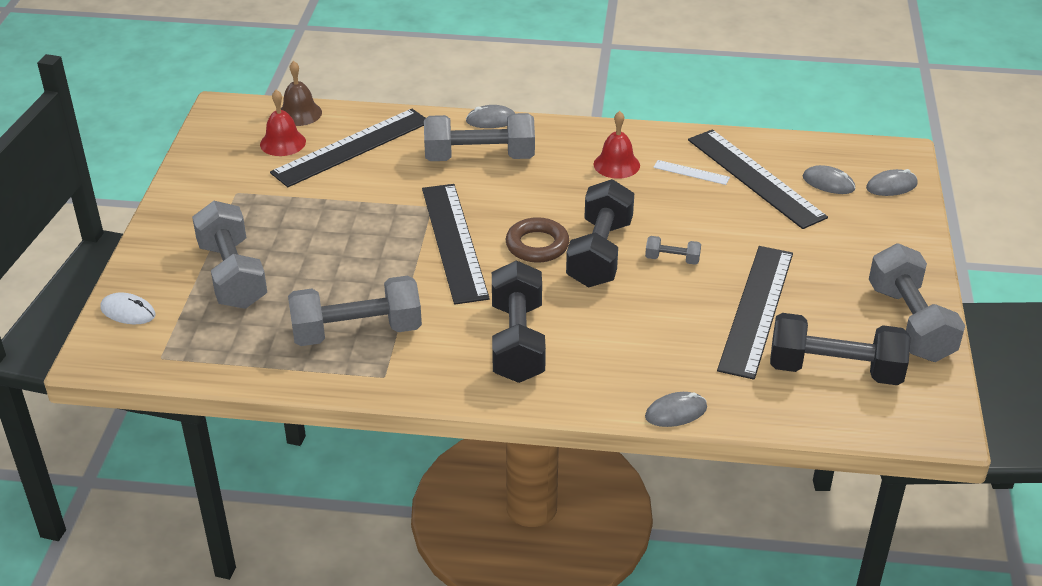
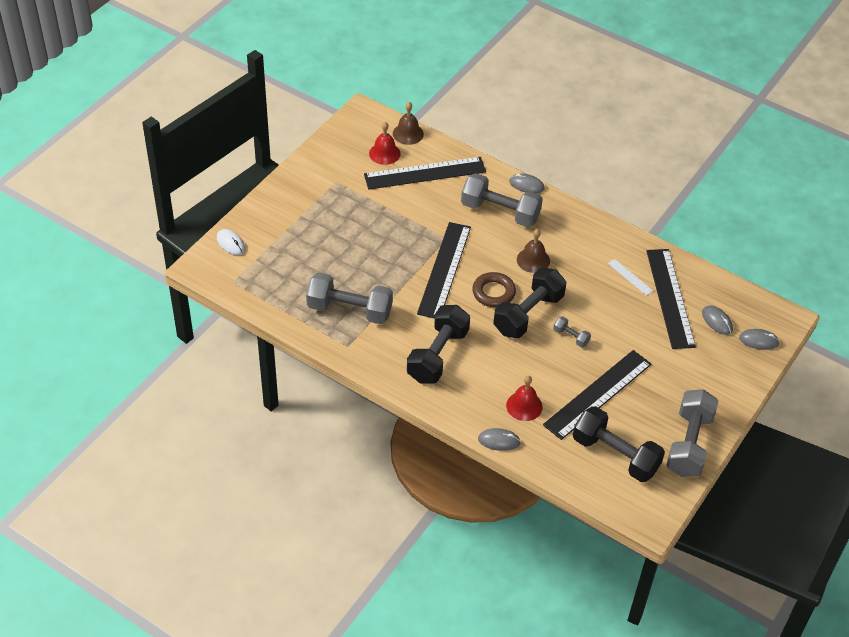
camera: 25 degrees right, 10 degrees up
grey dumbbell [192,201,267,309] -> none
red bell [594,111,640,179] -> red bell moved to [506,376,543,421]
none -> brown bell [517,229,550,273]

